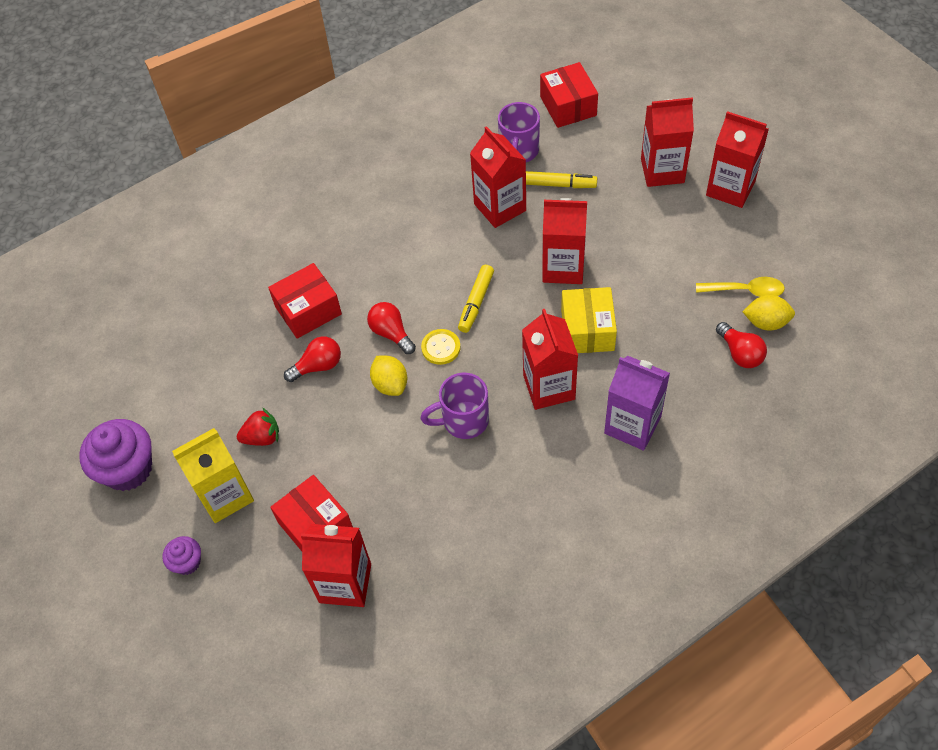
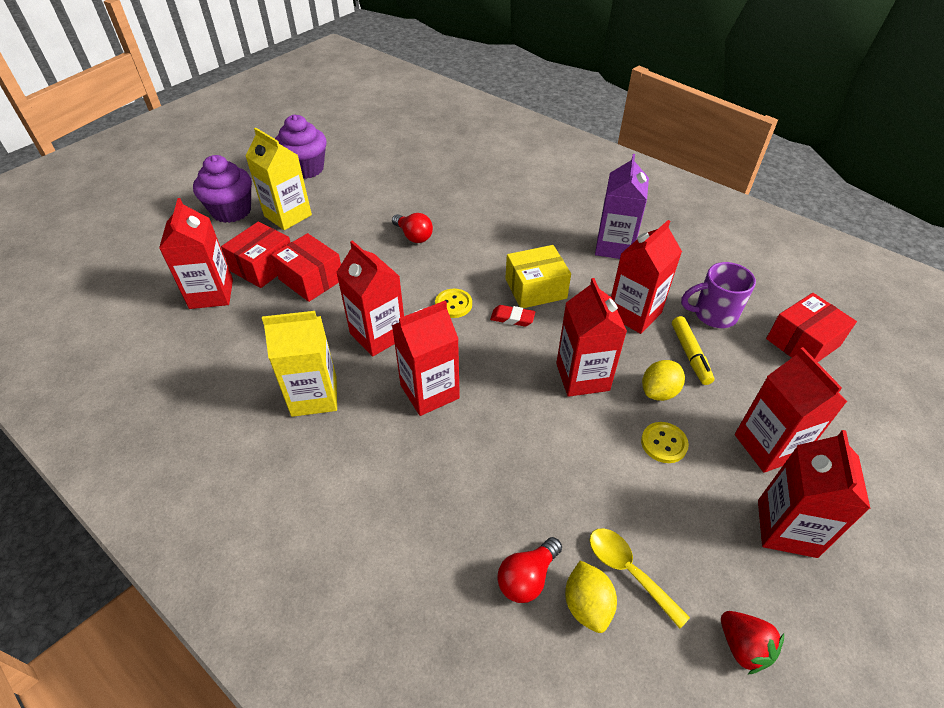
camera: 70 degrees right, 10 degrees down
purple cupcake [162,536,201,575] -> purple cupcake [193,155,252,223], size x1.93
red strawberry [237,408,279,446] -> red strawberry moved to [721,611,784,675]
red box [268,263,342,339] -> red box moved to [271,233,341,302]
red light bulb [367,302,416,354] -> none
yellow lemon [370,356,407,396] -> yellow lemon moved to [642,360,685,401]
purple mug [420,373,489,439] -> red carton [336,240,404,357]
yellow marker [458,265,494,333] -> red eraser [490,305,535,327]
yellow box [561,287,617,353] -> yellow box moved to [505,245,571,308]
purple carton [604,356,670,451] -> purple carton moved to [595,154,649,259]
yellow spoon [696,277,785,297] -> yellow spoon turned 150 degrees clockwise [590,528,690,629]
none -> yellow carton [262,311,337,417]
none -> yellow button [641,422,689,463]

